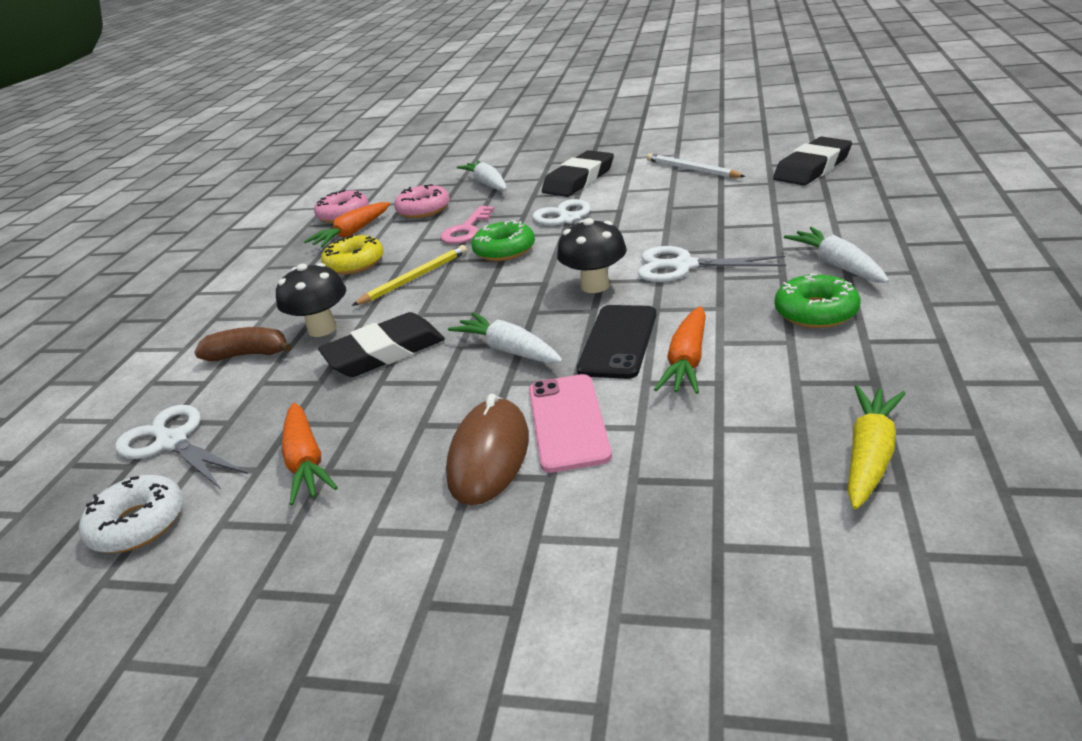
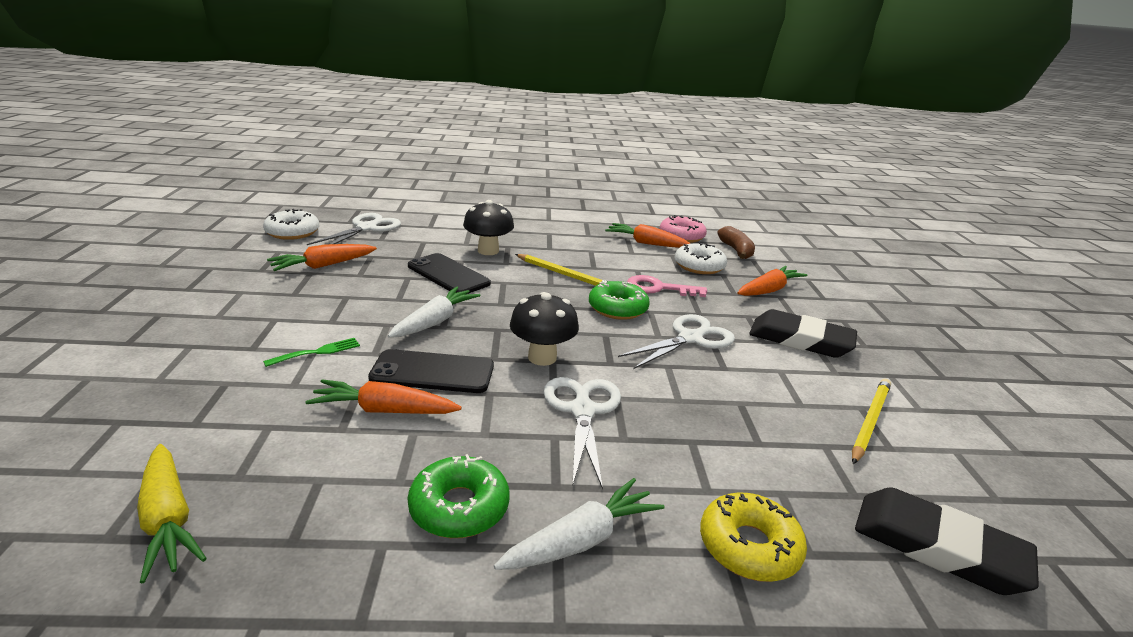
camera: 70 degrees right, 5 degrees down
brown banana [194,327,292,361] -> brown banana moved to [717,226,755,259]
black eraser [318,312,445,377] -> black phone [408,253,491,295]
yellow donut [321,234,384,275] -> yellow donut moved to [700,493,807,582]
pink donut [394,184,450,218] -> white donut [675,243,727,274]
brown mouse [446,394,529,505] -> none
white carrot [457,160,507,191] -> orange carrot [737,266,807,296]
pink phone [529,374,612,473] -> green fork [263,338,360,367]
white pencil [647,153,746,178] -> yellow pencil [852,379,891,464]
yellow carrot [848,385,906,509] -> yellow carrot turned 45 degrees clockwise [137,444,207,583]

